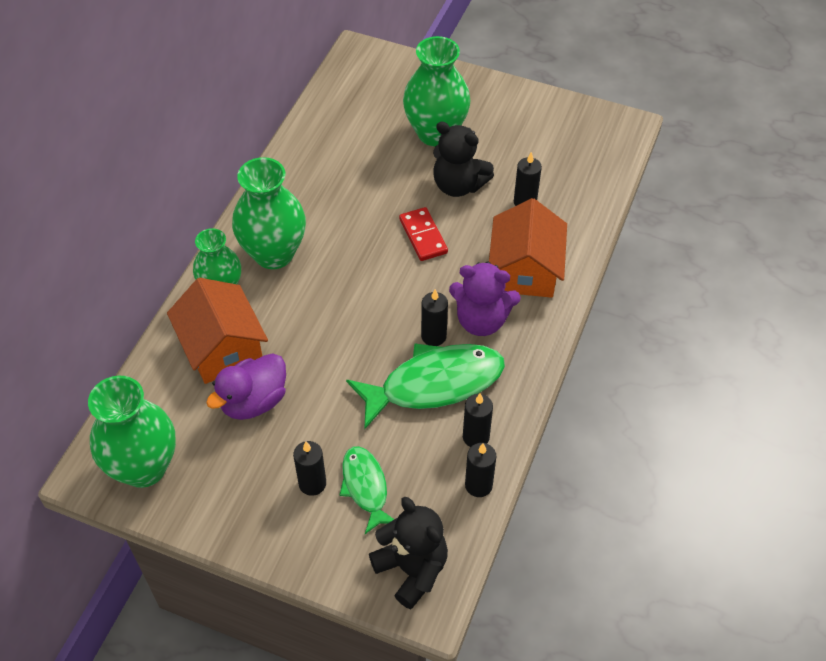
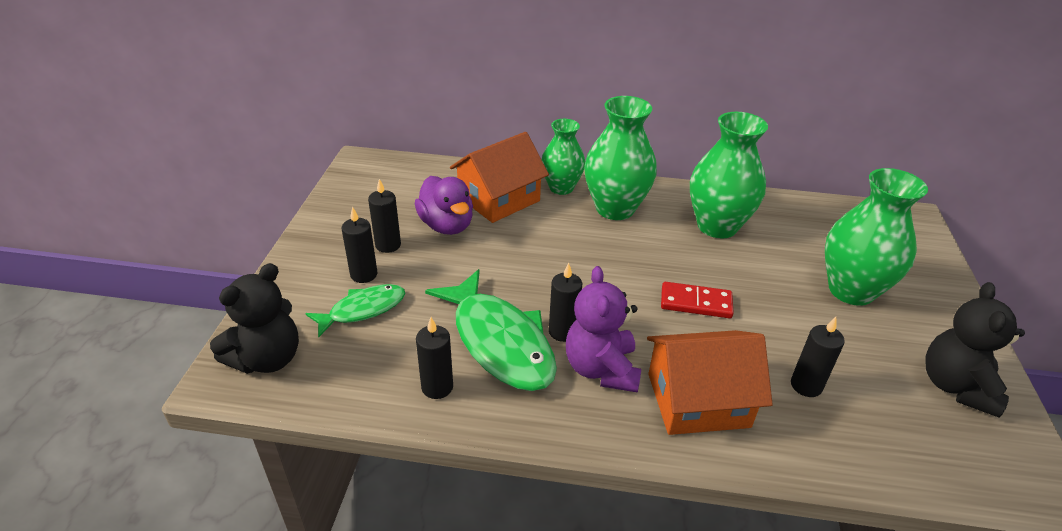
camera: 75 degrees right, 15 degrees down
green vase [88,376,176,488] -> green vase moved to [690,112,768,239]
purple duck [206,353,286,420] -> purple duck turned 150 degrees counterclockwise [415,176,473,235]
red domino [399,207,448,261] -> red domino turned 45 degrees clockwise [661,282,734,318]
black teddy bear [433,121,494,197] -> black teddy bear moved to [926,282,1025,417]
black candle [465,443,496,497] -> black candle moved to [368,179,401,253]

